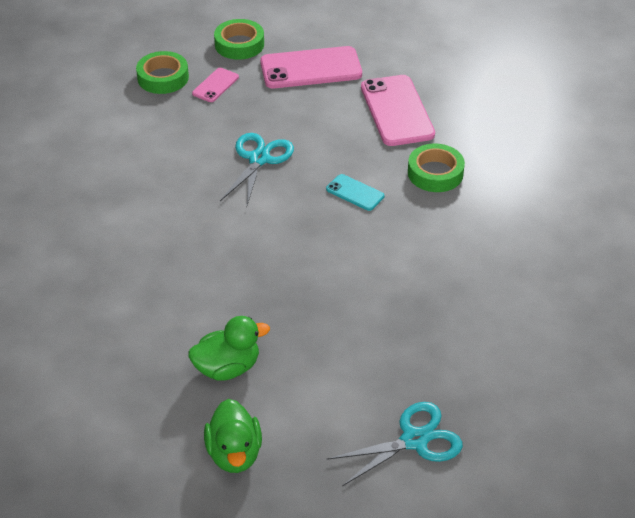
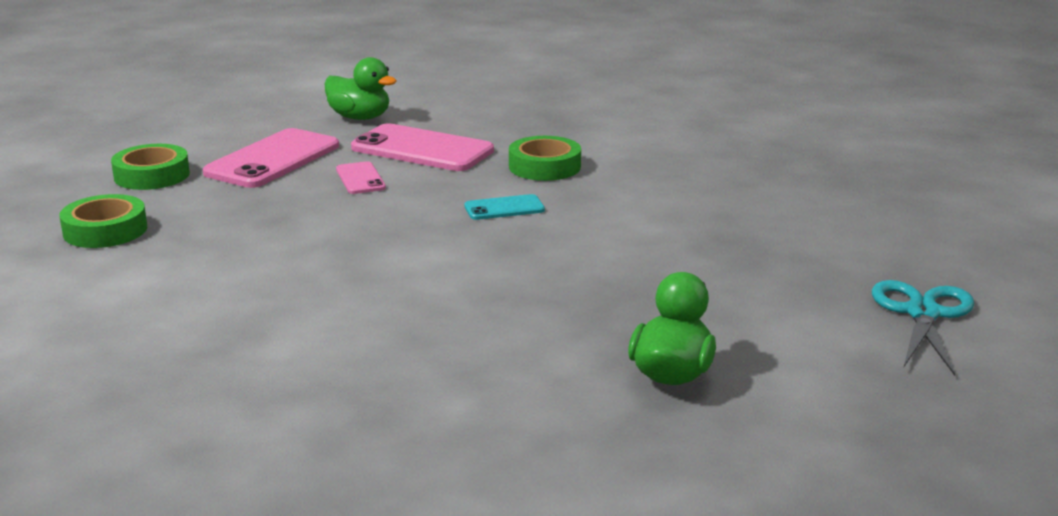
camera: 50 degrees left, 20 degrees down
pink phone [192,68,239,102] -> pink phone moved to [336,161,386,194]
green duck [204,399,262,473] -> green duck moved to [324,57,397,120]
turquoise scissors [220,133,294,209] -> none

